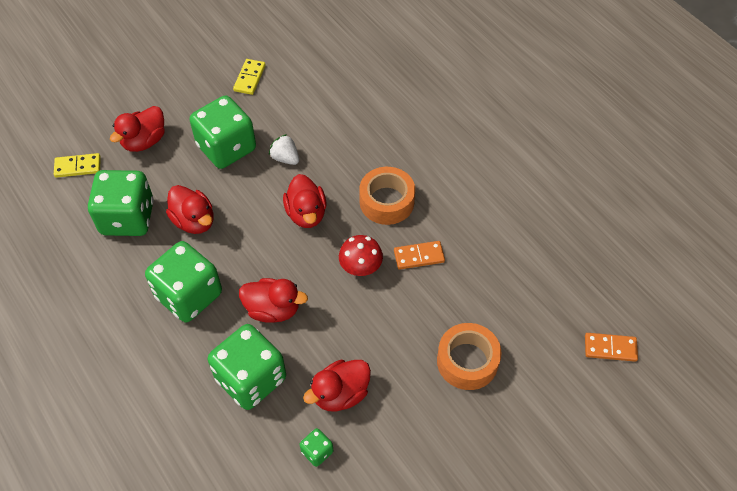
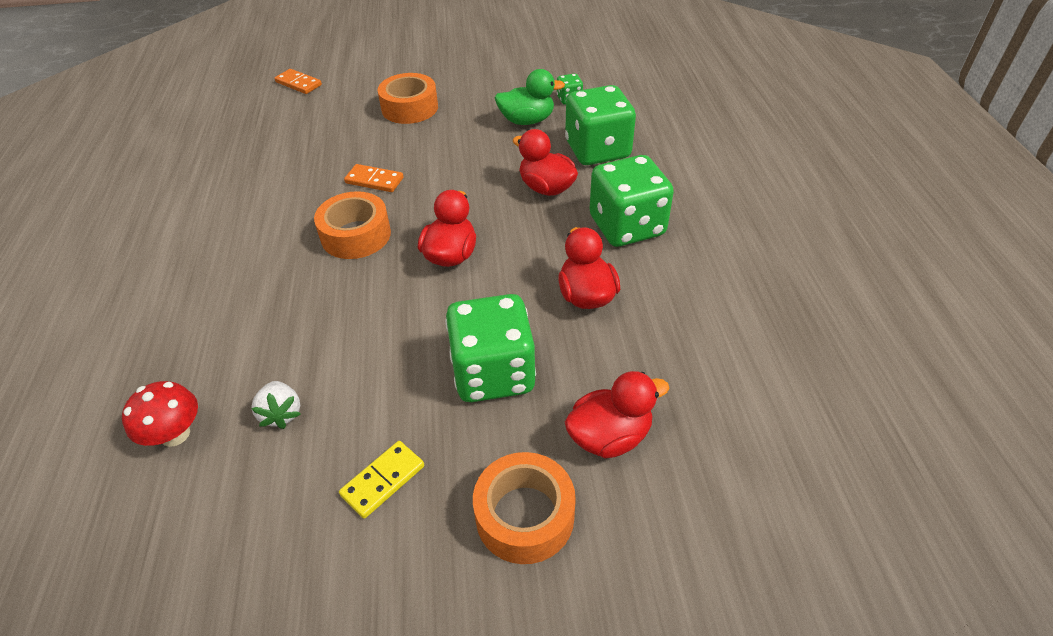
camera: 150 degrees left, 10 degrees down
yellow domino [54,153,101,178] -> none
green dice [88,170,154,236] -> none
white strawberry [269,134,299,165] -> white strawberry moved to [251,381,300,429]
red duck [303,360,371,411] -> green duck [495,69,565,125]
red mushroom [339,235,383,276] -> red mushroom moved to [122,381,198,447]
none -> orange tape [473,452,576,564]

